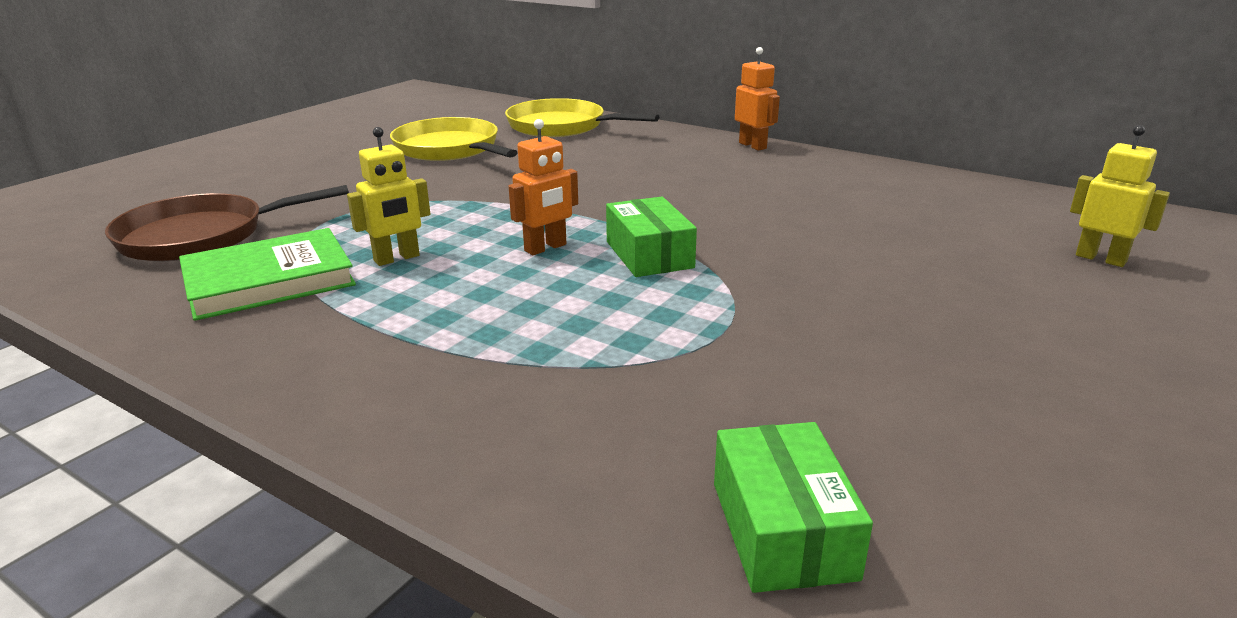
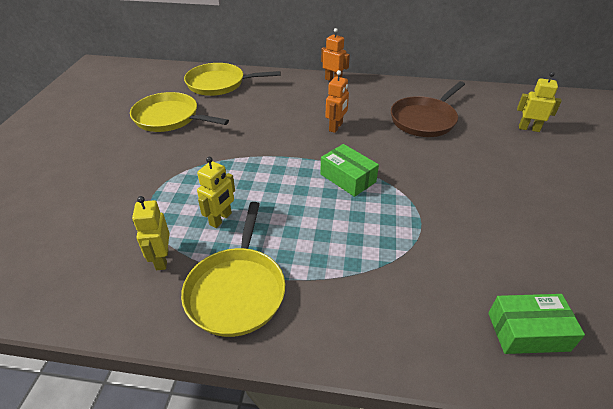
camera: 25 degrees left, 15 degrees up
brown pan [105,185,349,262] -> brown pan moved to [391,81,465,137]
green book [179,228,356,321] -> yellow robot [132,196,170,270]
orange robot [509,119,578,255] -> orange robot moved to [325,70,349,133]
green box [714,422,873,593] -> green box turned 60 degrees counterclockwise [488,294,585,354]
none -> yellow pan [181,202,285,337]

